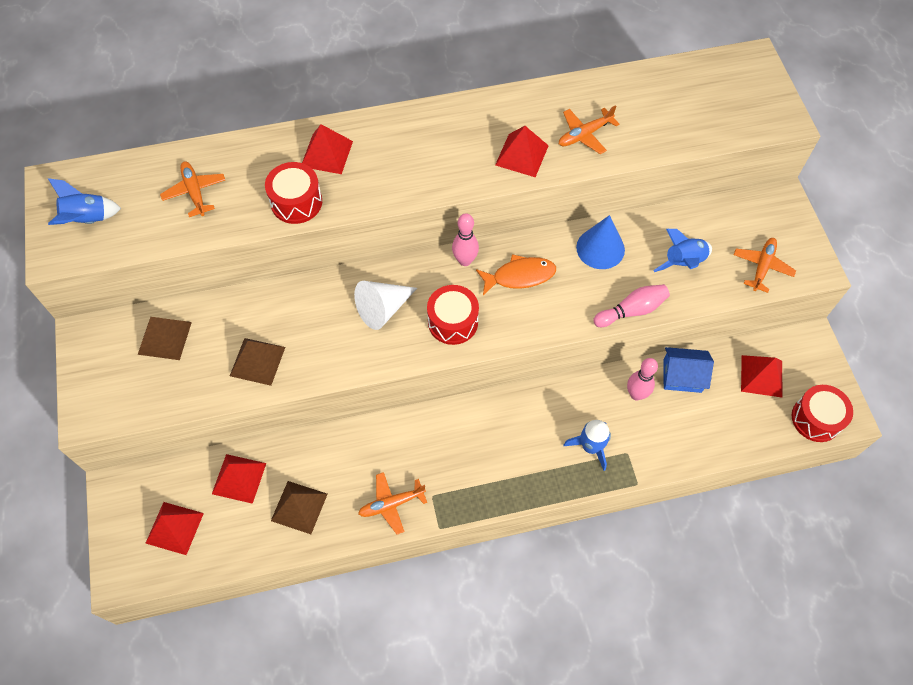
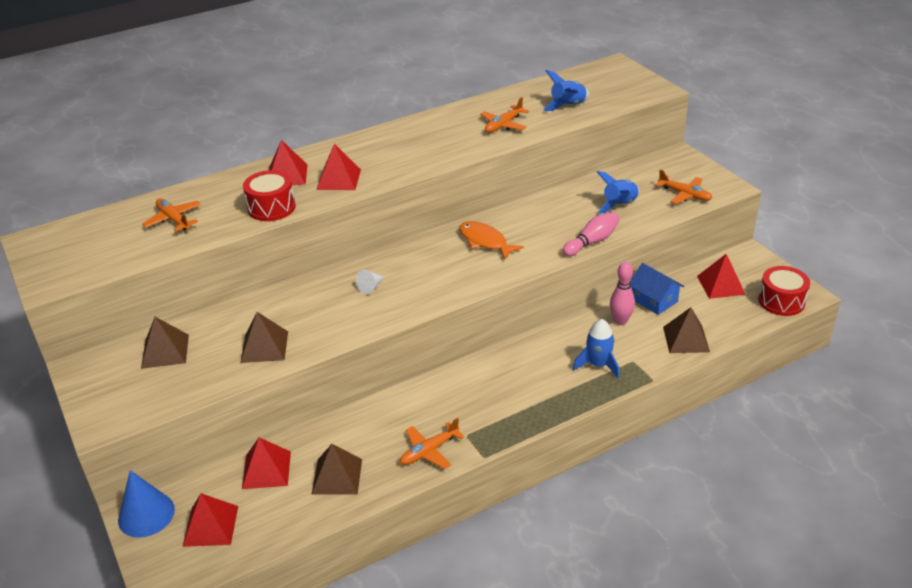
camera: 15 degrees left, 25 degrees down
blue rocket [48,178,121,225] -> blue rocket moved to [543,70,589,111]
white cone [354,281,417,330] -> white cone [356,270,384,294], size x0.52
red drum [427,285,479,345] -> none
pink bowling pin [452,213,479,266] -> none
orange fish [476,254,556,295] -> orange fish turned 105 degrees counterclockwise [459,221,524,260]
red pyramid [495,126,549,177] -> red pyramid moved to [316,144,361,190]
blue cone [576,215,625,269] -> blue cone moved to [118,470,175,538]
blue house [663,347,714,393] -> blue house turned 60 degrees clockwise [630,263,684,315]
orange plane [734,238,796,293] -> orange plane turned 120 degrees clockwise [656,169,712,204]
none -> brown pyramid [663,307,710,353]

